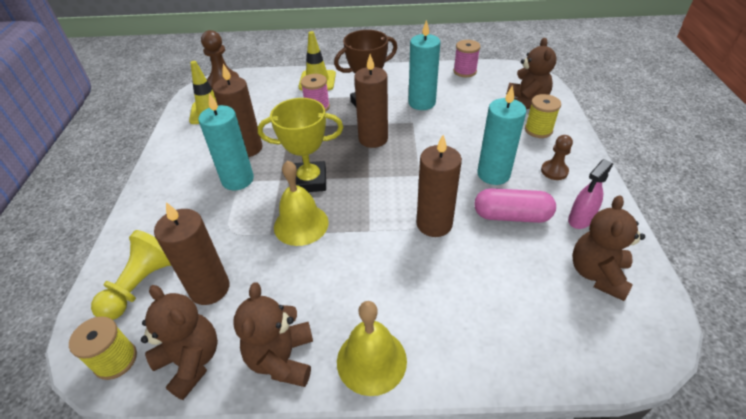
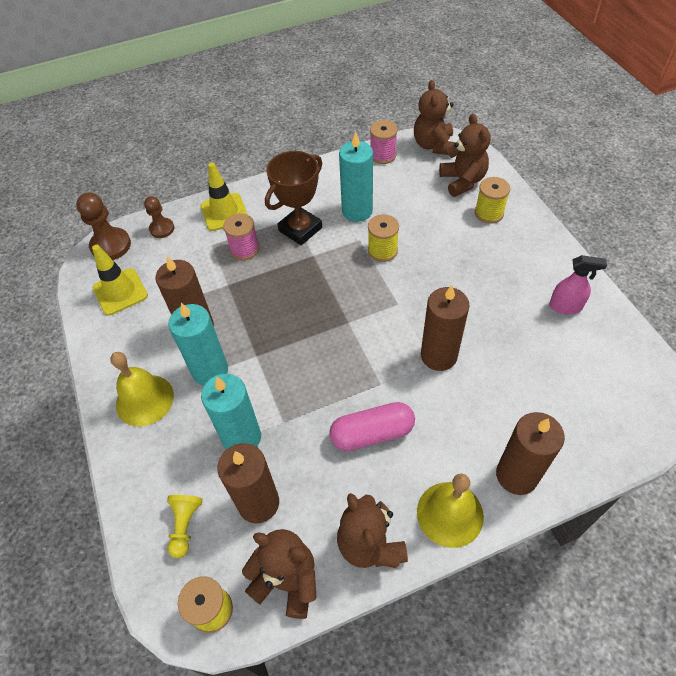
camera: 20 degrees left, 10 degrees up
yellow pawn [91,230,171,320] -> yellow pawn [167,495,203,558], size x0.63
yellow trophy [258,98,343,192] -> none
yellow bell [274,160,329,246] -> yellow bell moved to [110,352,174,426]
brown candle [354,54,388,148] -> brown candle moved to [496,412,565,495]
pink capsule [474,188,556,223] -> pink capsule moved to [329,402,415,451]
turquoise candle [477,85,526,185] -> turquoise candle moved to [201,374,261,450]
brown pawn [541,135,573,180] -> brown pawn moved to [144,196,174,238]
pink spray bottle [568,159,613,229] -> pink spray bottle turned 105 degrees counterclockwise [549,255,607,314]
brown teddy bear [572,195,645,301] -> brown teddy bear moved to [414,80,456,155]
none -> yellow spool [368,214,399,262]

